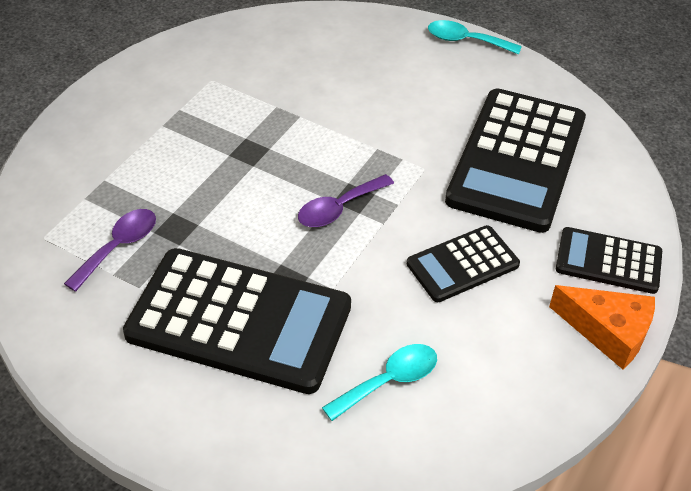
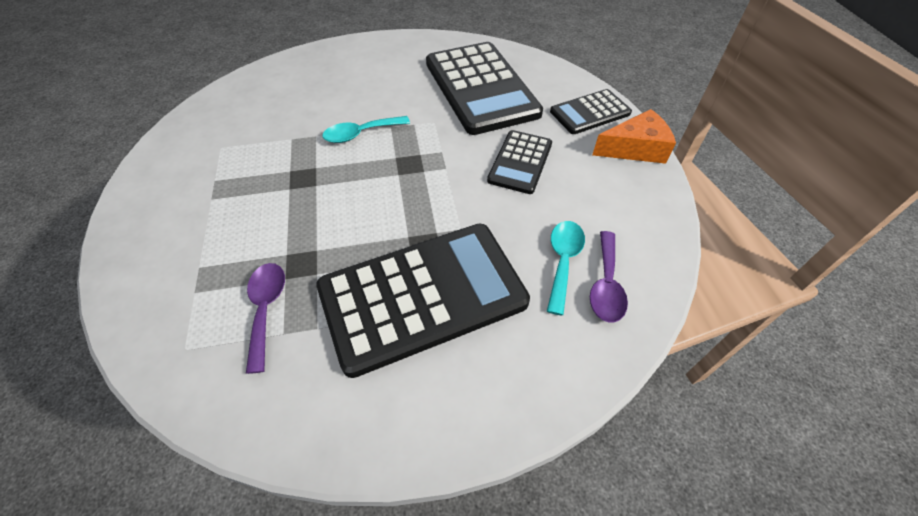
camera: 40 degrees left, 5 degrees up
purple spoon [298,174,394,227] -> purple spoon moved to [590,231,628,322]
turquoise spoon [428,20,522,55] -> turquoise spoon moved to [322,116,410,143]

